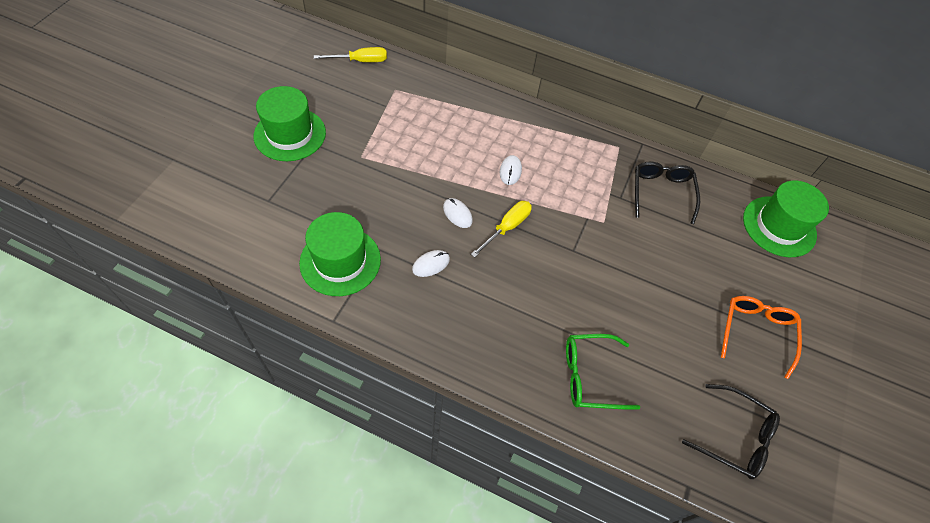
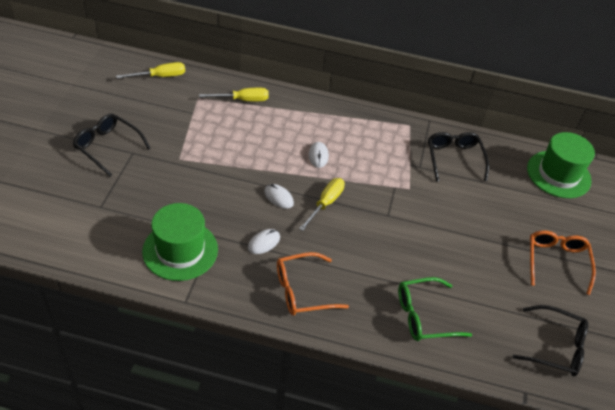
camera: 10 degrees left, 10 degrees down
green hat [254,86,326,161] -> black glasses [73,113,151,177]
none -> yellow screwdriver [199,88,269,101]
none -> orange glasses [277,252,349,315]

